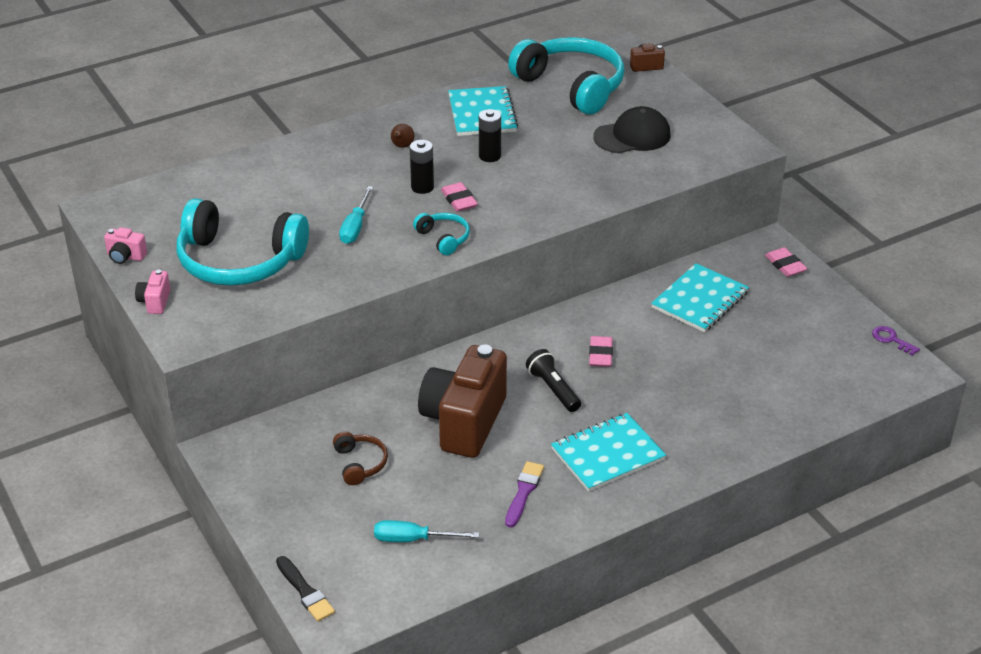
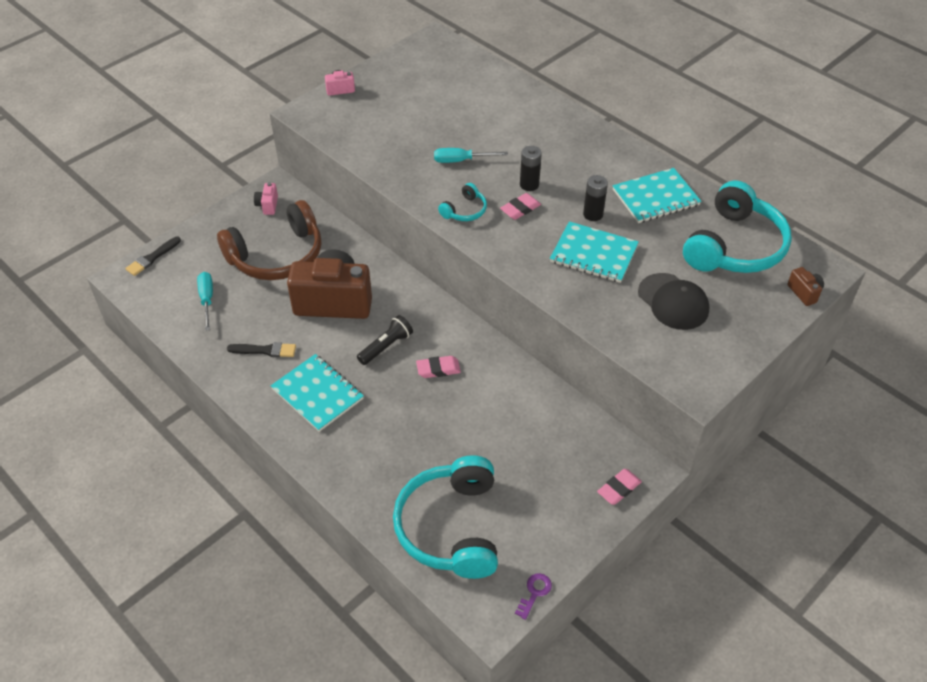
camera: 75 degrees right, 10 degrees up
pink camera [104,227,147,264] -> pink camera moved to [254,182,278,215]
turquoise headphones [177,198,309,286] -> turquoise headphones moved to [393,455,498,579]
brown headphones [333,432,388,485] -> brown headphones [217,200,321,280], size x2.24
brown pear [391,124,414,148] -> none
purple brush [505,461,544,527] -> black brush [227,342,296,357]
turquoise notebook [651,263,749,332] -> turquoise notebook moved to [550,221,639,283]

